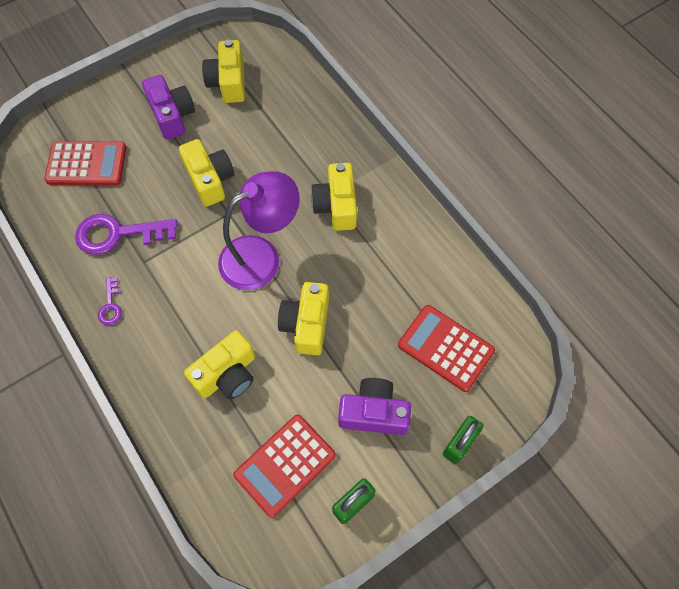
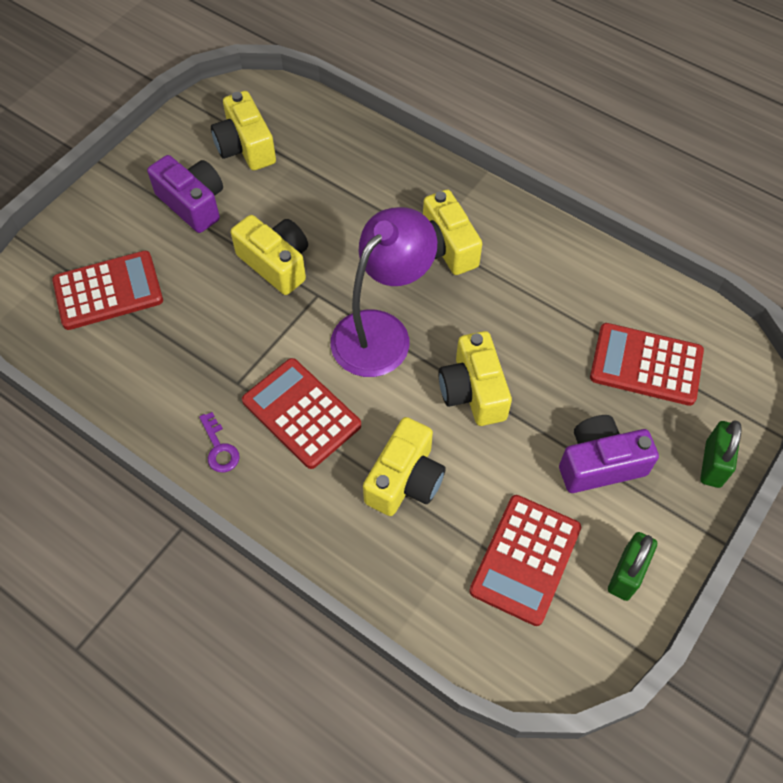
camera: 20 degrees left, 5 degrees down
purple key [75,214,178,255] -> none
none -> red calculator [242,358,361,469]

